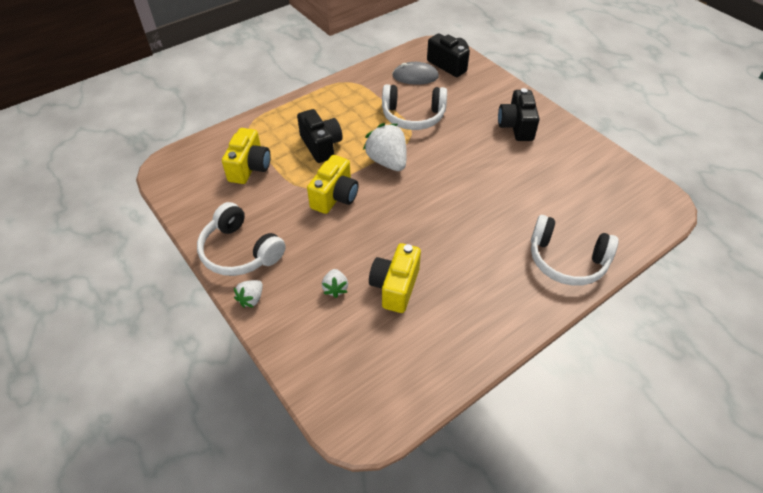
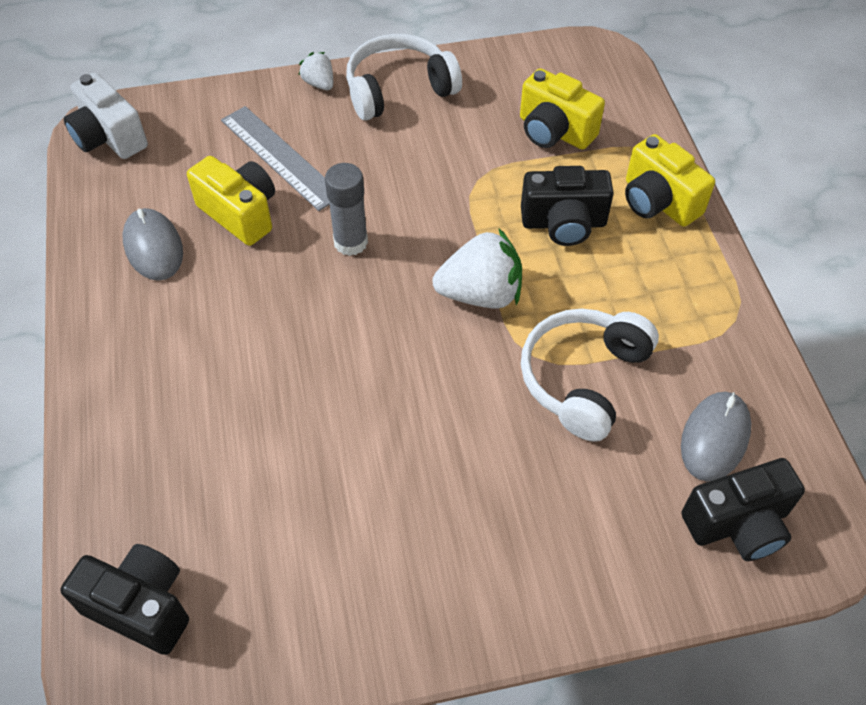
camera: 115 degrees right, 5 degrees up
yellow camera [307,155,359,214] -> yellow camera moved to [625,134,715,227]
white strawberry [322,269,348,298] -> grey ruler [221,106,329,211]
black camera [498,88,540,141] -> black camera moved to [60,544,189,655]
white headphones [531,215,619,286] -> none
none -> white camera [64,73,148,159]
none -> grey mouse [123,208,183,281]
none -> grey glue stick [325,163,368,256]

